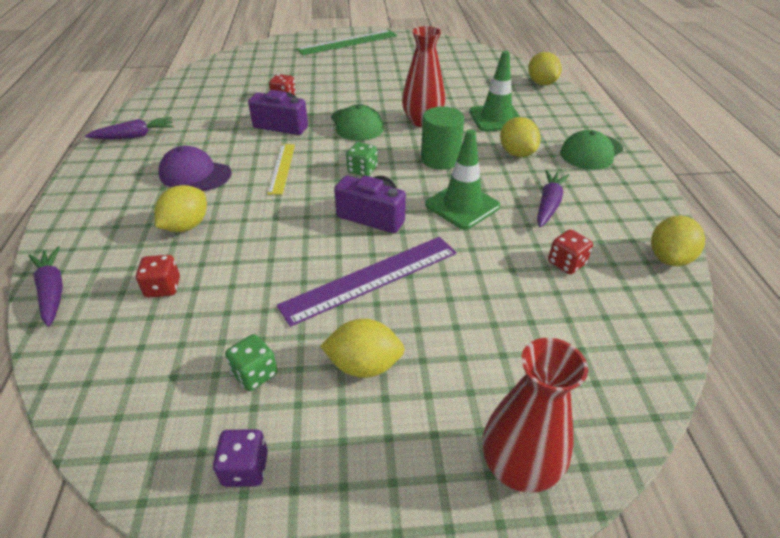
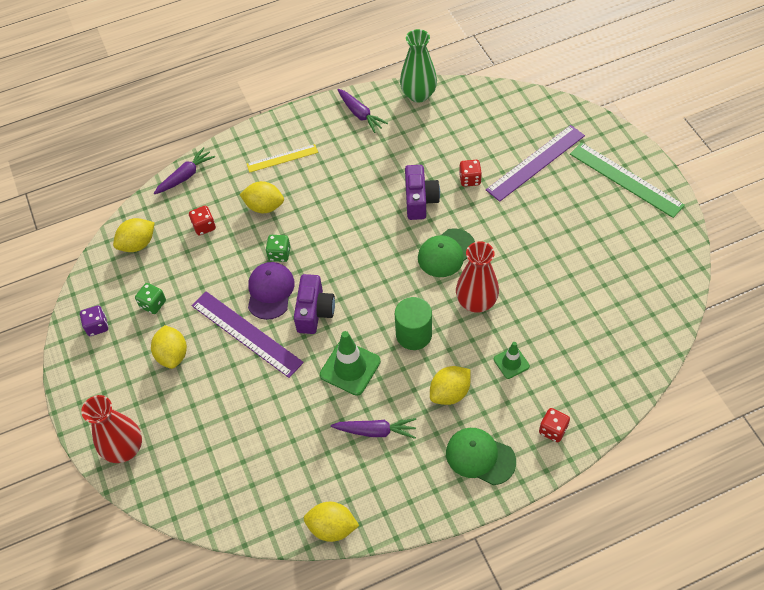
camera: 75 degrees right, 15 degrees up
purple cap [158,146,232,191] -> purple cap moved to [248,262,295,320]
yellow ruler [267,144,295,194] -> yellow ruler moved to [247,144,318,173]
green dice [346,142,378,176] -> green dice moved to [266,235,290,262]
green traffic cone [469,51,520,131] -> green traffic cone [494,342,530,379], size x0.58
yellow lemon [528,52,562,85] -> yellow lemon moved to [113,218,155,252]
red dice [548,229,593,274] -> red dice moved to [539,408,570,442]
none -> green vase [400,29,437,103]
none -> purple ruler [486,125,585,202]

